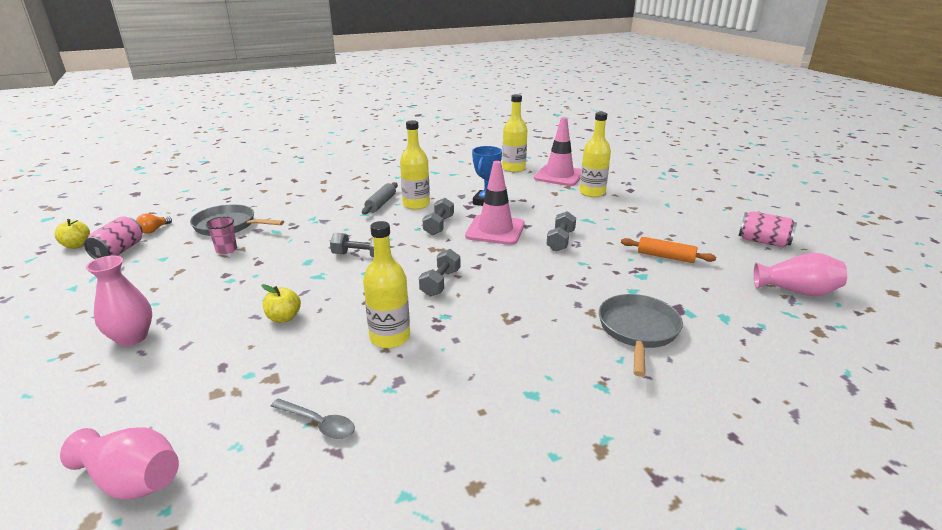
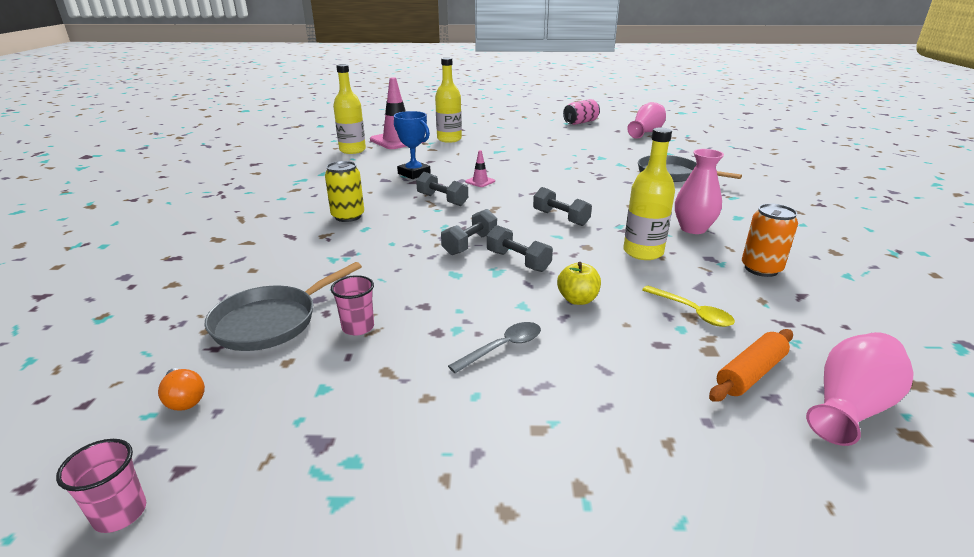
camera: 65 degrees left, 0 degrees up
yellow apple [55,219,90,249] -> pink cup [56,439,146,533]
pink can [84,216,143,259] -> none
pink vase [86,256,152,346] -> pink vase moved to [675,149,724,234]
grey spoon [271,399,355,439] -> grey spoon moved to [448,322,541,373]
grey rolling pin [362,182,398,214] -> yellow can [325,161,364,222]
yellow bottle [400,120,430,210] -> none
pink traffic cone [465,161,525,245] -> pink traffic cone [465,150,495,187], size x0.43
grey dumbbell [546,211,576,251] -> grey dumbbell moved to [487,225,553,272]
orange rolling pin [621,237,716,263] -> orange rolling pin moved to [709,329,793,402]
none -> yellow spoon [642,286,735,327]
none -> orange can [742,204,798,277]

